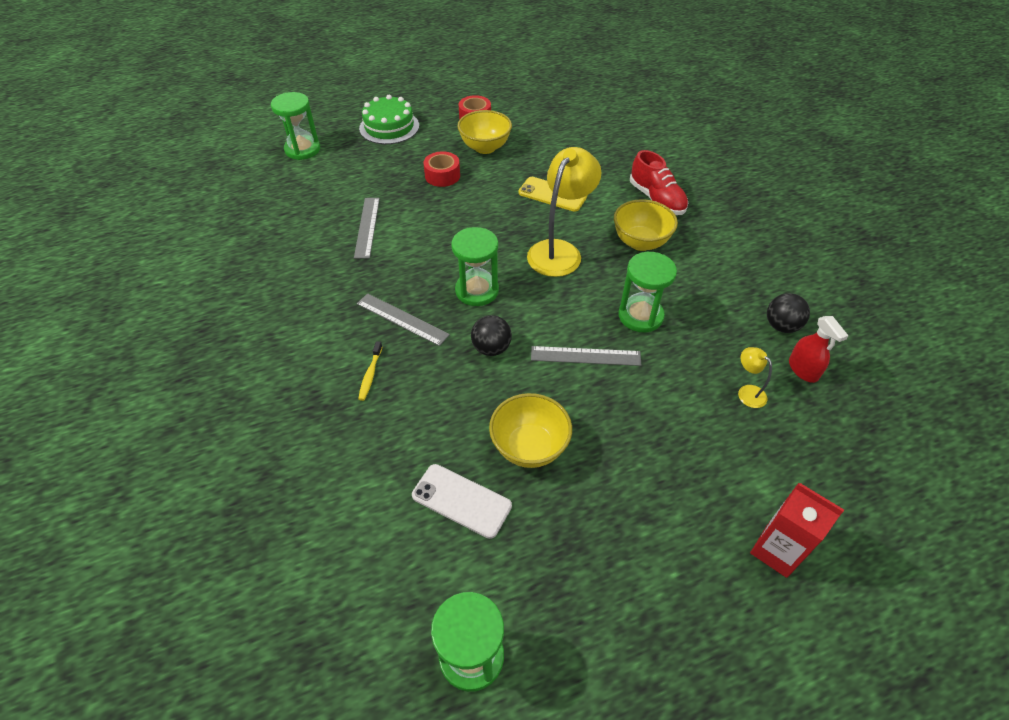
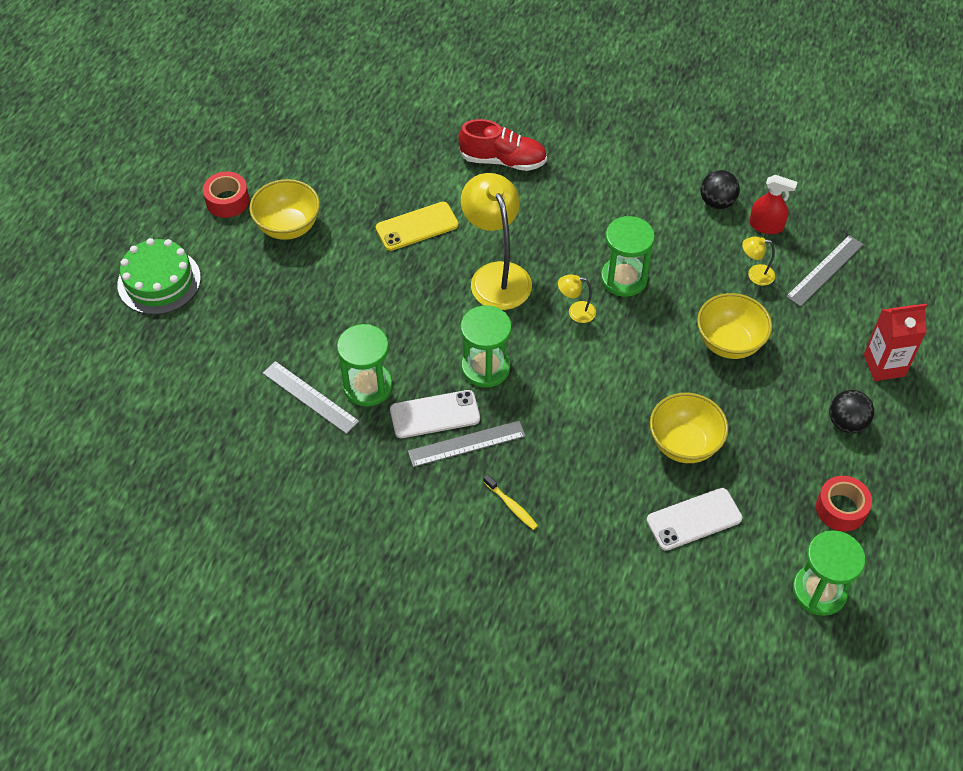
camera: 50 degrees left, 5 degrees up
green hourglass [271,92,320,160] -> green hourglass moved to [337,324,393,407]
red tape [423,151,460,187] -> red tape moved to [816,476,872,531]
black ball [471,315,512,356] -> black ball moved to [829,390,874,433]
grey ruler [531,346,641,366] -> grey ruler moved to [786,235,864,307]
yellow bowl [614,199,678,251] -> yellow bowl moved to [697,293,772,359]
none -> white phone [390,390,480,438]
none -> yellow lamp [558,274,596,323]

